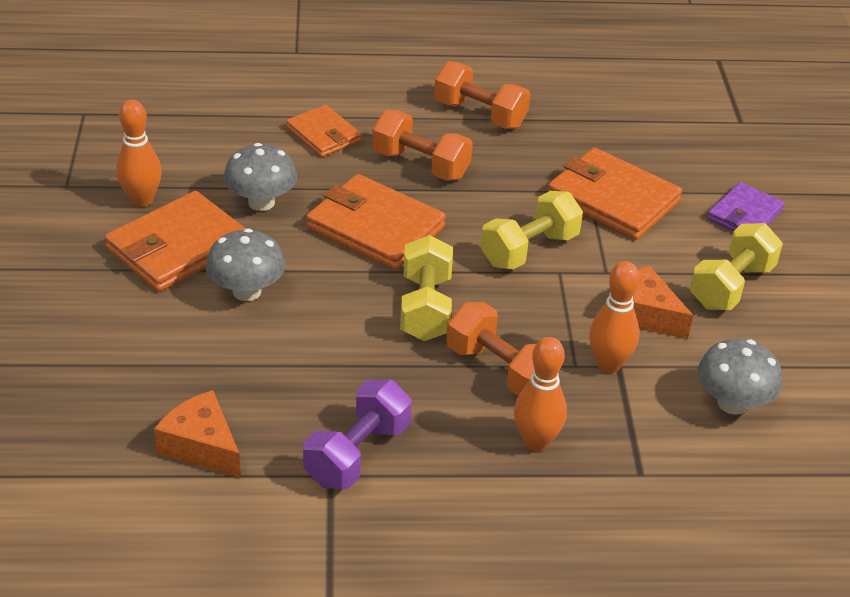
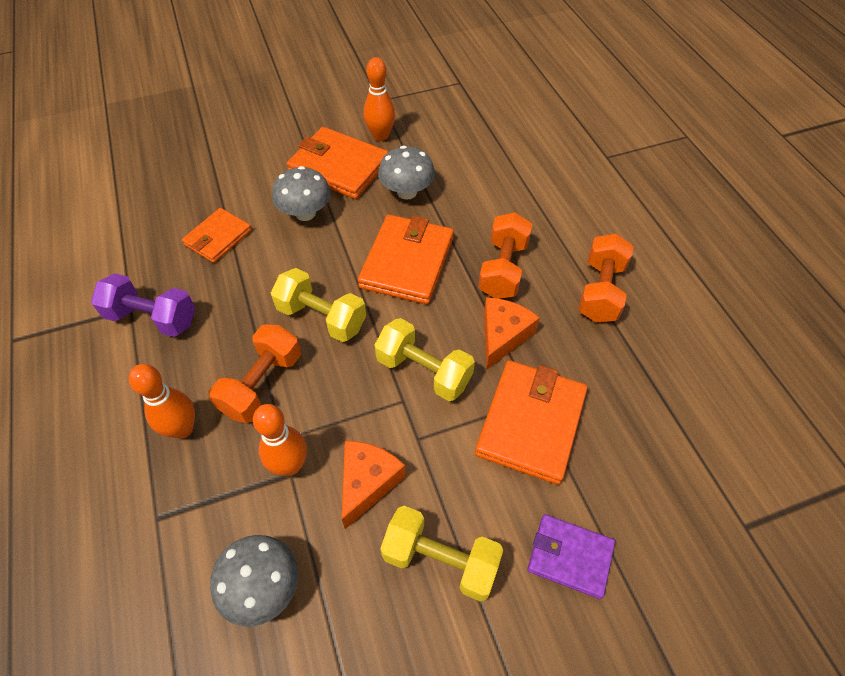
camera: 75 degrees right, 15 degrees up
orange cheese [154,390,241,478] -> orange cheese moved to [484,297,540,370]
orange wallet [286,105,362,157] -> orange wallet moved to [182,208,252,263]
yellow dumbbell [400,235,453,341] -> yellow dumbbell turned 45 degrees clockwise [271,268,366,342]

